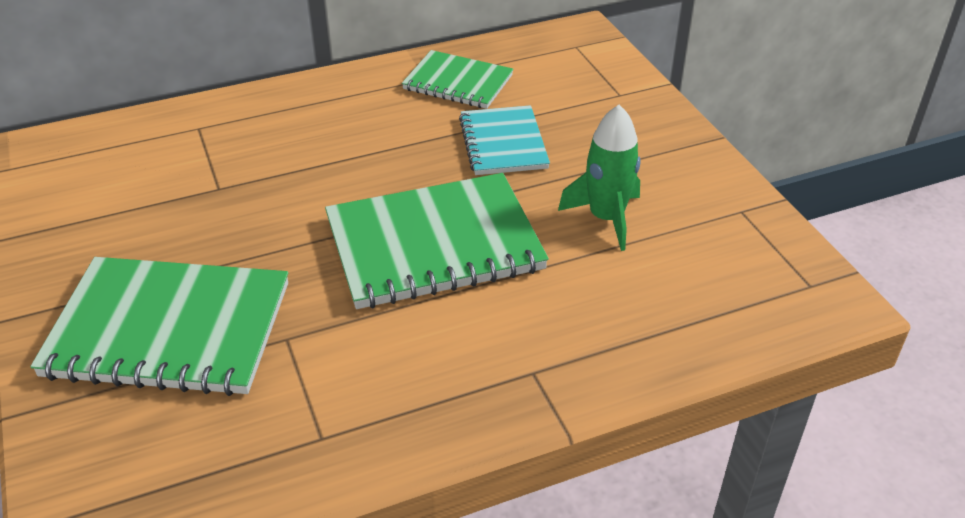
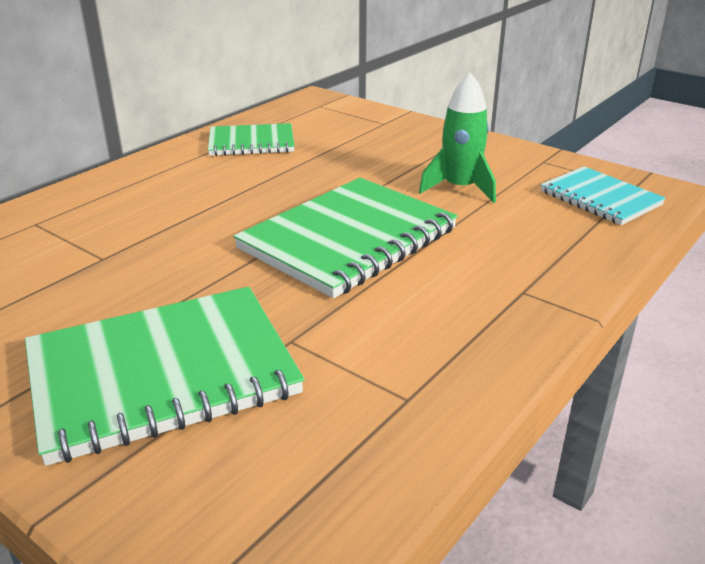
camera: 30 degrees left, 10 degrees down
turquoise notebook [459,105,550,175] -> turquoise notebook moved to [541,166,666,225]

